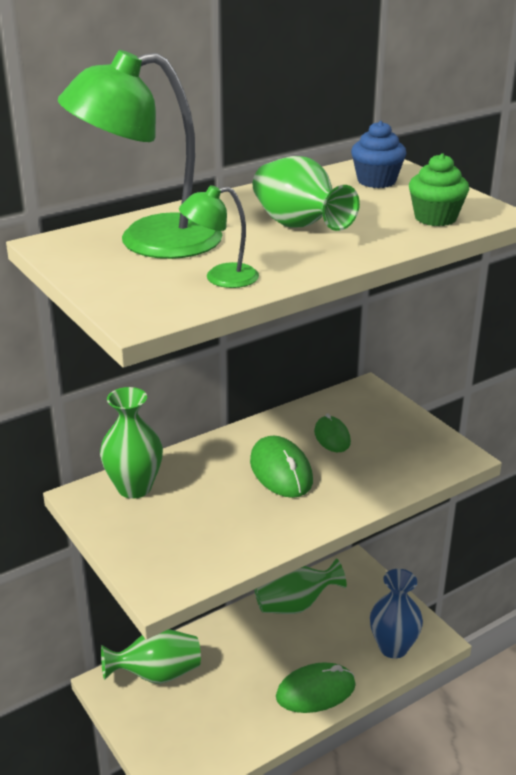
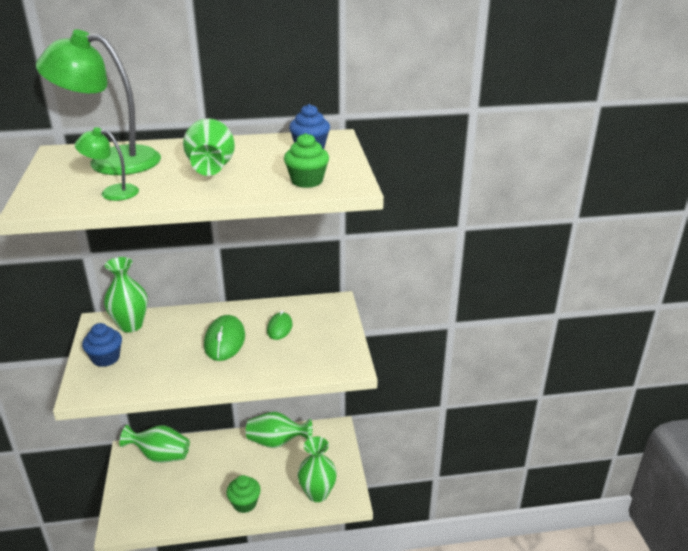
camera: 25 degrees right, 0 degrees up
green mouse [276,662,356,713] -> green cupcake [226,475,261,513]
blue vase [370,569,423,658] -> green vase [298,436,337,502]
none -> blue cupcake [82,323,122,367]

